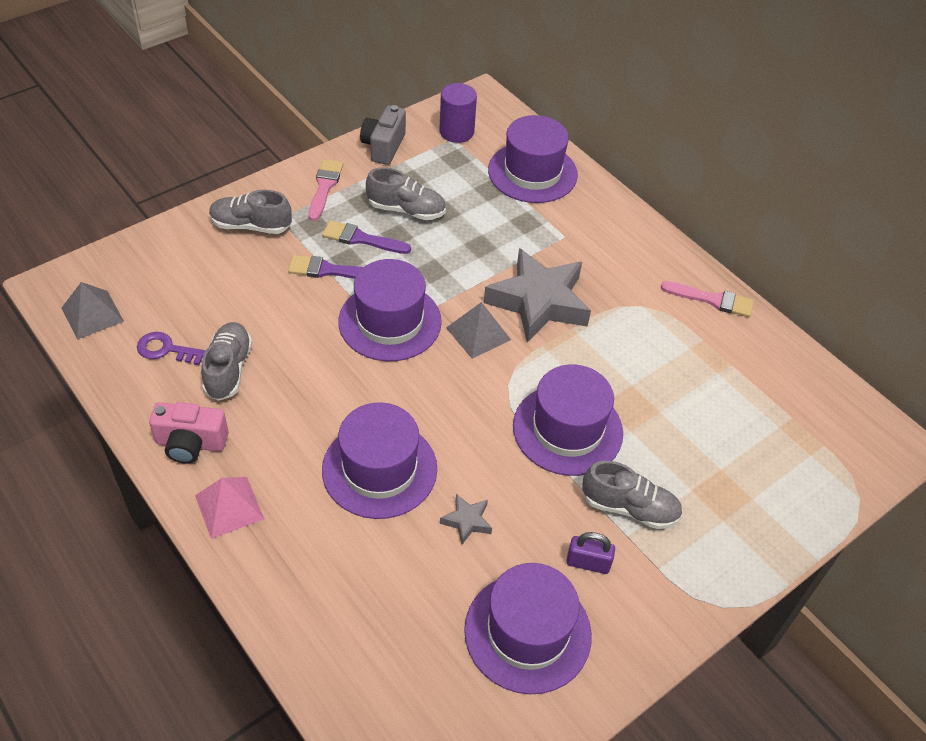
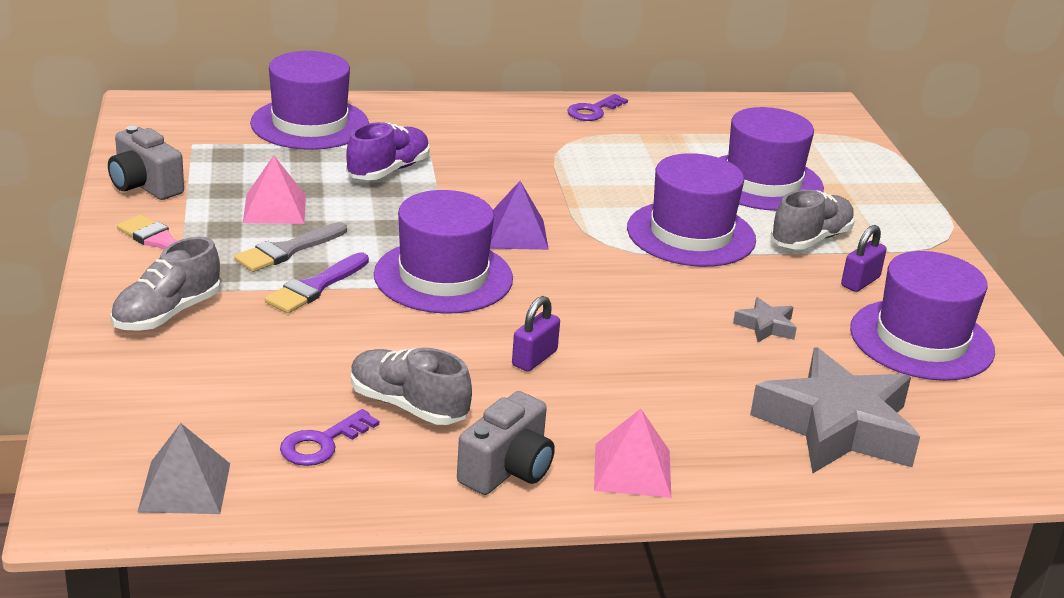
camera: 60 degrees left, 20 degrees down
pink camera [149,402,229,464] -> grey camera [457,391,555,495]
purple brush [322,220,411,254] -> grey brush [234,222,347,272]
purple hat [322,402,437,519] -> purple hat moved to [719,107,824,211]
grey shoe [366,167,446,220] -> pink pyramid [243,155,306,224]
purple cylinder [439,83,477,143] -> none
grey pyramid [446,302,511,359] -> purple pyramid [490,181,549,250]
grey star [484,248,591,343] -> grey star moved to [750,348,920,473]
pink brush [661,281,754,317] -> purple key [567,94,628,121]
none -> purple shoe [346,122,430,180]
none -> purple padlock [512,296,560,372]

